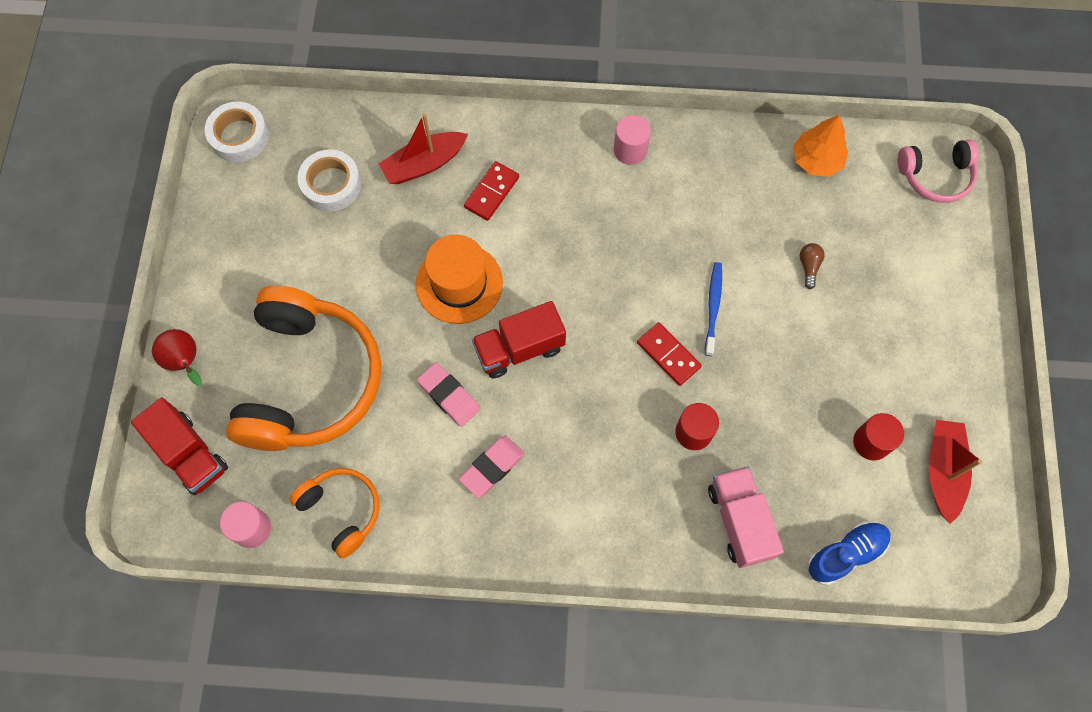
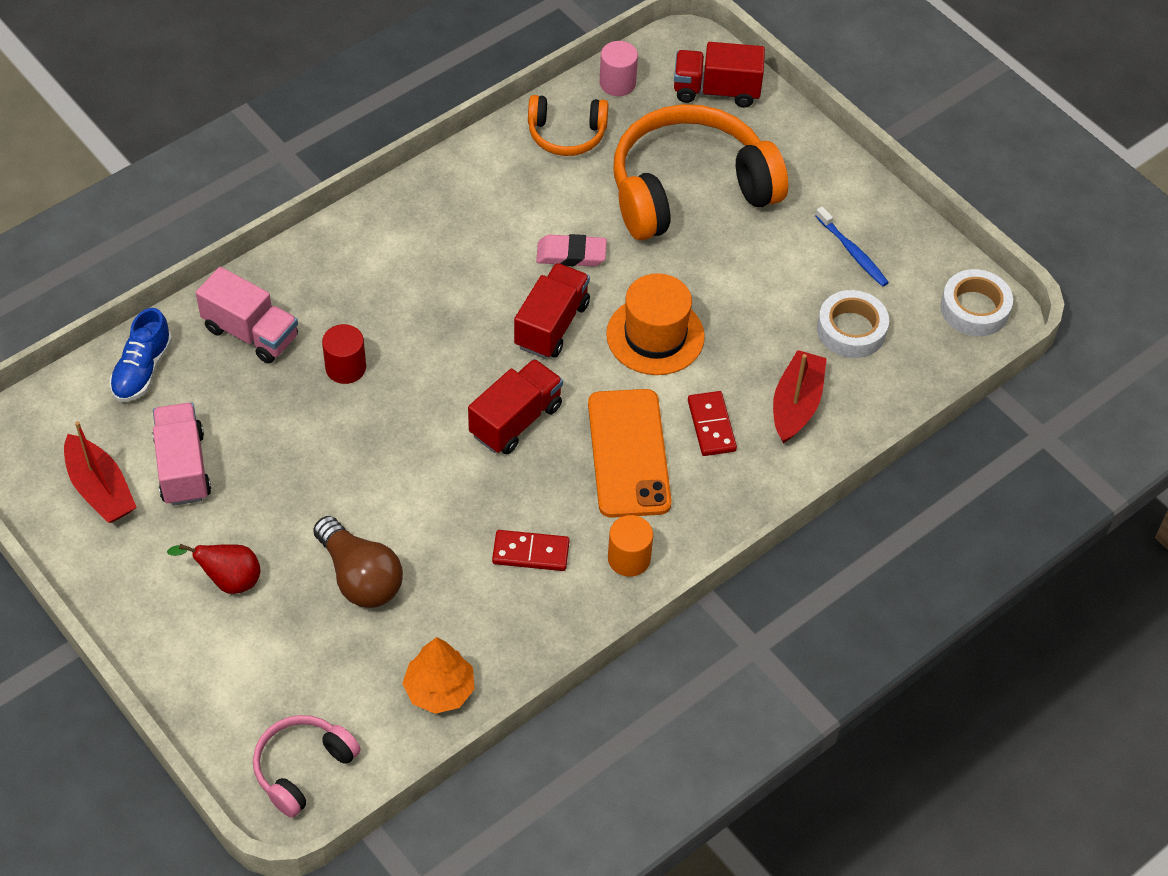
camera: 135 degrees right, 15 degrees down
red pear [152,329,202,386] -> red pear moved to [167,544,260,594]
orange headphones [226,286,381,451] -> orange headphones turned 105 degrees clockwise [613,104,788,240]
pink eraser [459,436,525,498] -> none
pink cylinder [614,115,651,165] -> orange cylinder [608,515,653,577]
red domino [637,322,702,386] -> red domino moved to [492,530,570,571]
blue toothbrush [705,262,722,356] -> blue toothbrush moved to [815,206,889,287]
brown light bulb [800,243,825,289] -> brown light bulb [313,516,403,608], size x2.21
red cylinder [853,413,904,461] -> pink truck [152,403,211,506]
none -> red truck [468,359,563,455]
none -> orange phone [588,389,672,518]

